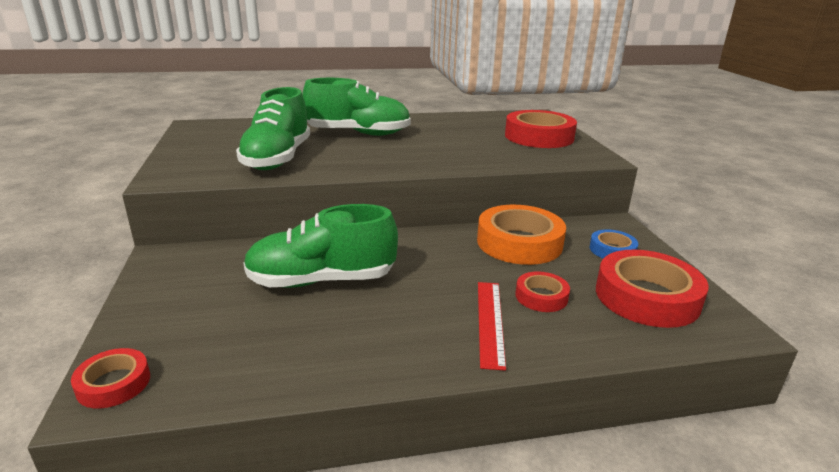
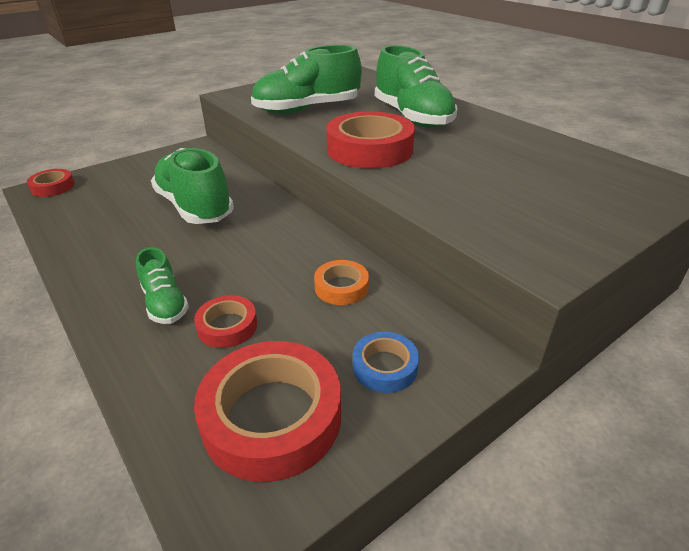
camera: 65 degrees right, 10 degrees up
orange tape [477,205,566,265] -> orange tape [314,260,369,305], size x0.52
red ruler [478,282,506,371] -> green shoe [136,247,189,324]
red tape [505,110,577,148] -> red tape moved to [326,111,415,169]

